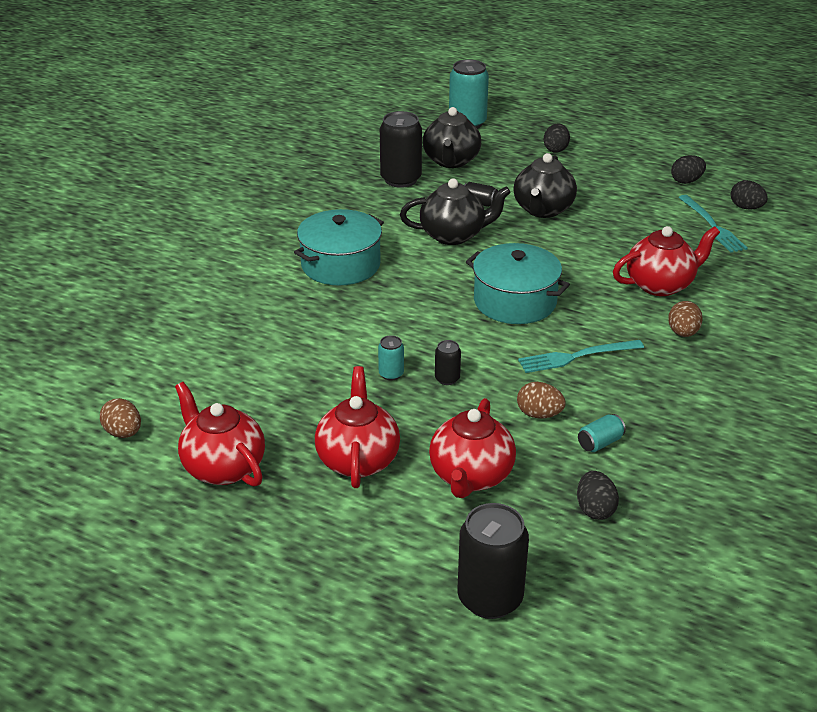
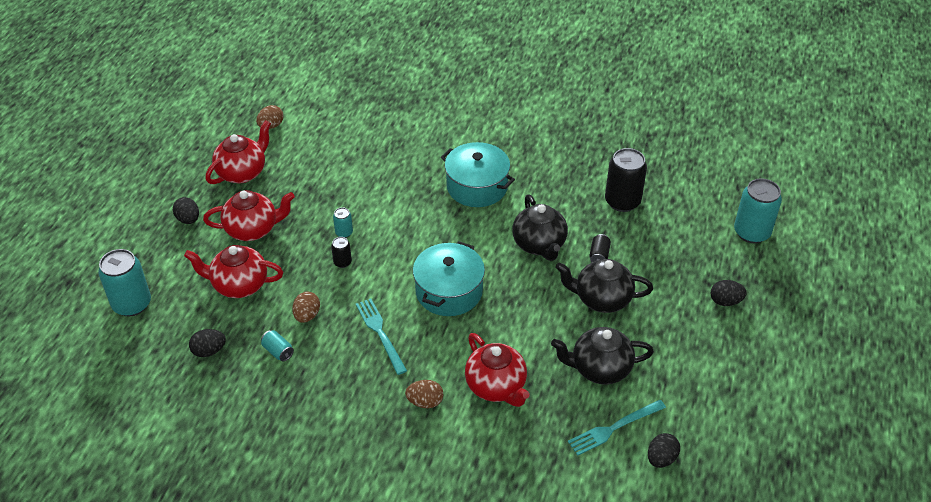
camera: 80 degrees right, 10 degrees up
black teapot [423,107,481,168] -> black teapot moved to [551,327,654,385]
black can [457,503,529,619] -> turquoise can [98,249,151,316]
black egg [671,155,706,184] -> black egg moved to [173,197,199,224]

